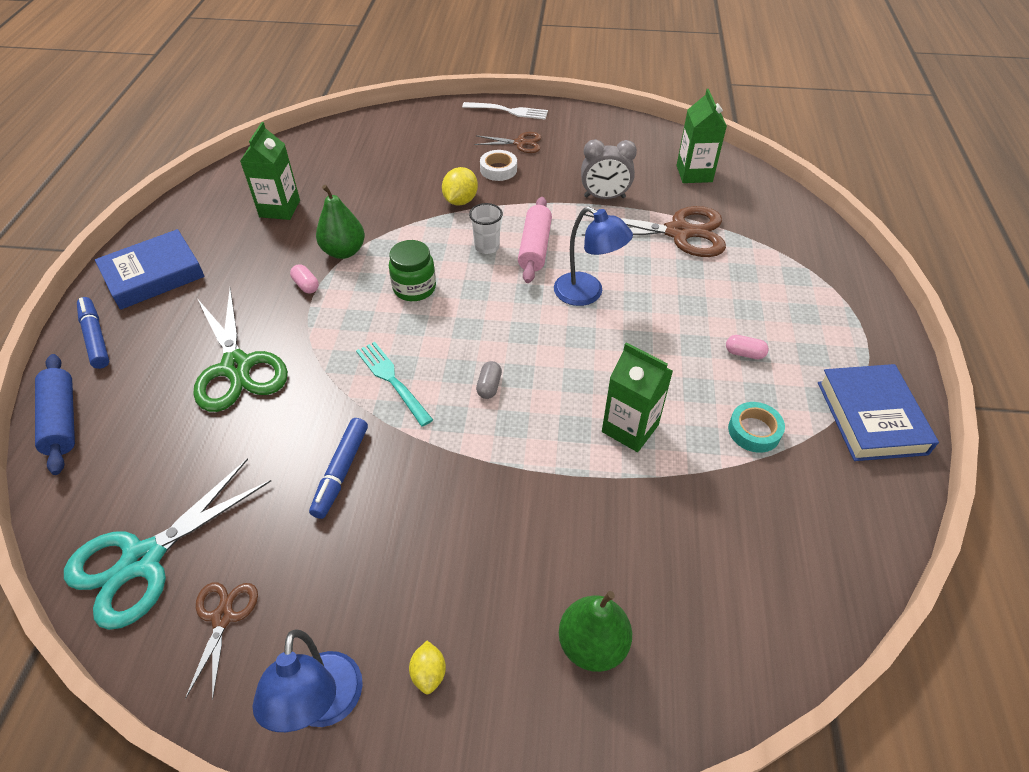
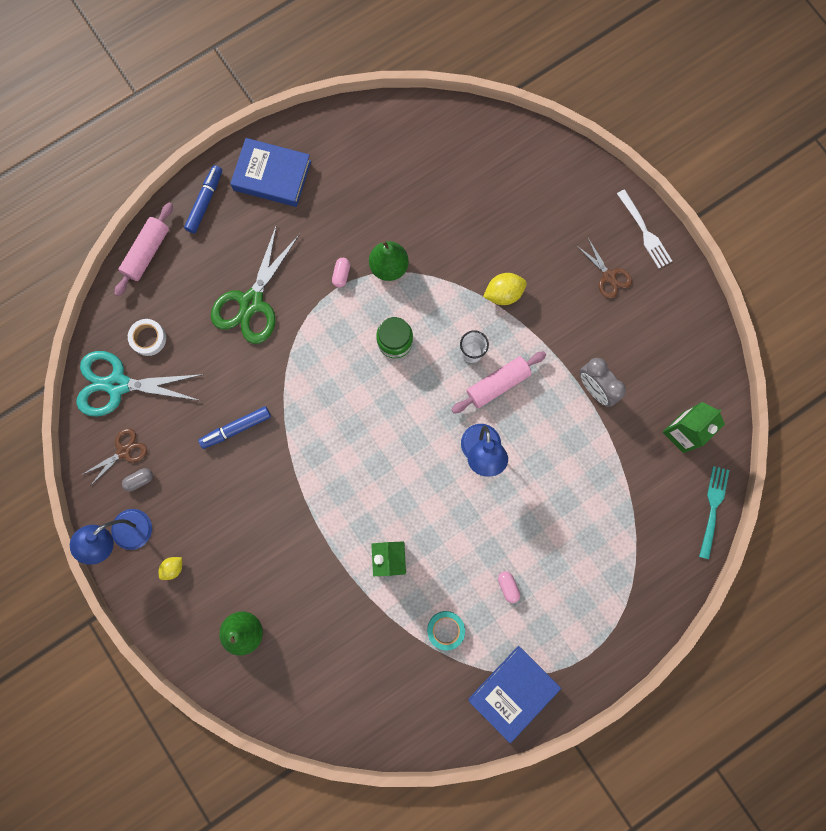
camera: 50 degrees right, 30 degrees up
blue rolling pin [35,354,75,475] -> pink rolling pin [114,202,173,297]
green carton [240,122,300,220] -> none
turquoise fork [356,342,433,427] -> turquoise fork moved to [699,466,729,559]
grey capsule [476,361,502,399] -> grey capsule moved to [122,468,153,492]
white tape [480,150,517,181] -> white tape moved to [128,319,166,356]
brown scissors [582,206,726,257] -> none

